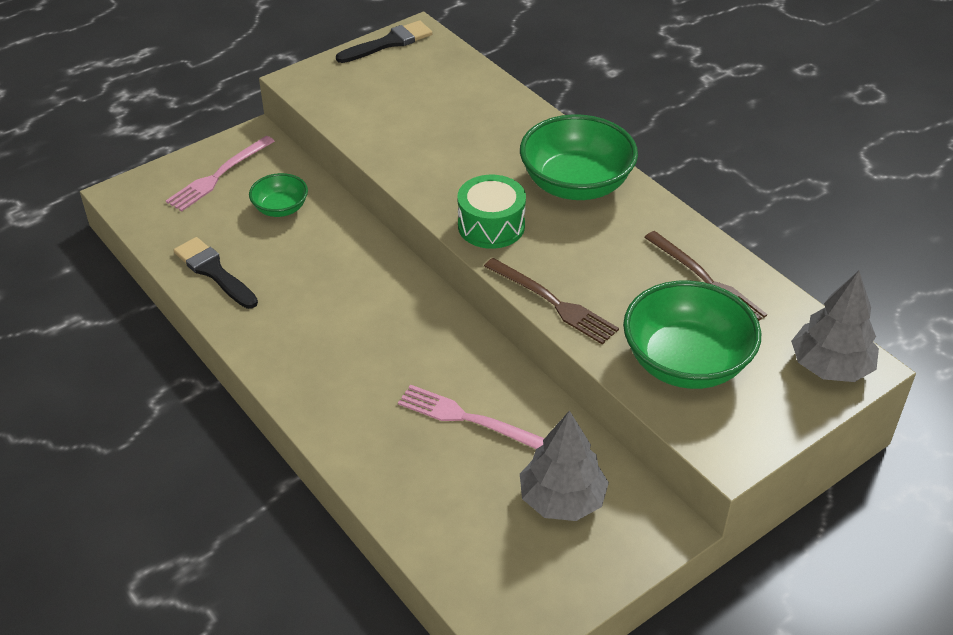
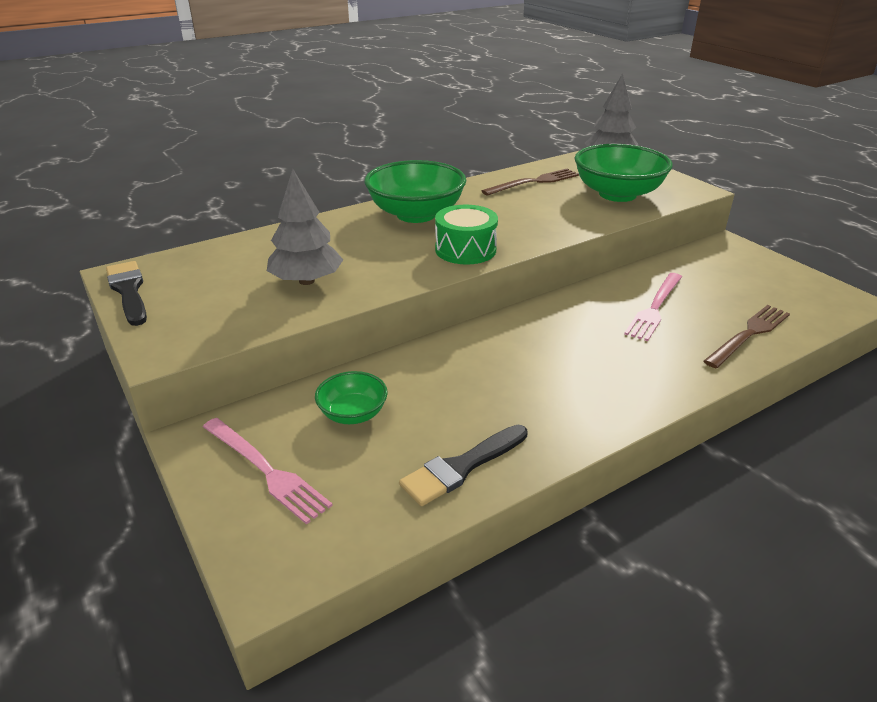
camera: 85 degrees left, 10 degrees down
brown fork [484,258,619,345] -> brown fork moved to [703,305,790,368]
grey tree [520,410,609,521] -> grey tree moved to [267,169,343,285]

